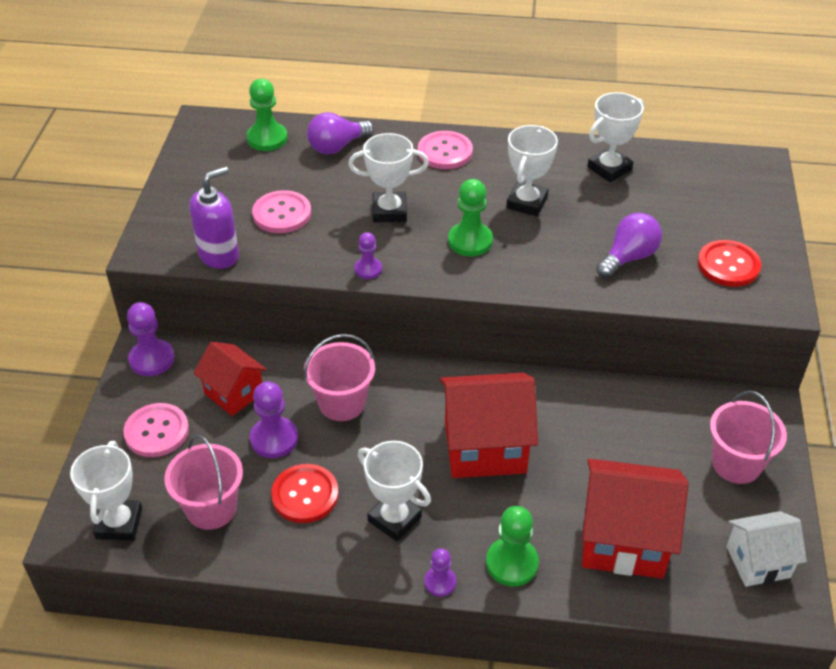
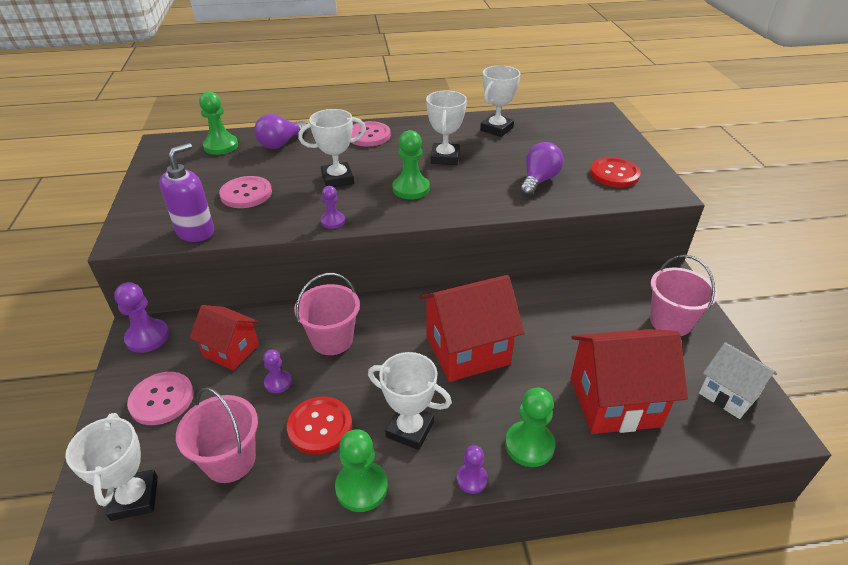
camera: 15 degrees left, 5 degrees down
purple pawn [250,381,298,458] -> purple pawn [263,350,292,393], size x0.60
white house [726,511,807,587] -> white house turned 75 degrees clockwise [699,342,777,419]
none -> green pawn [335,429,388,512]

